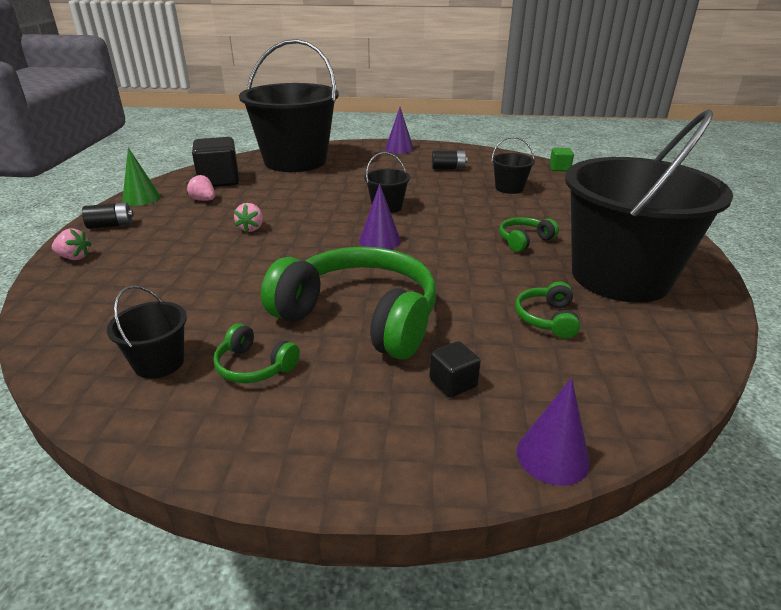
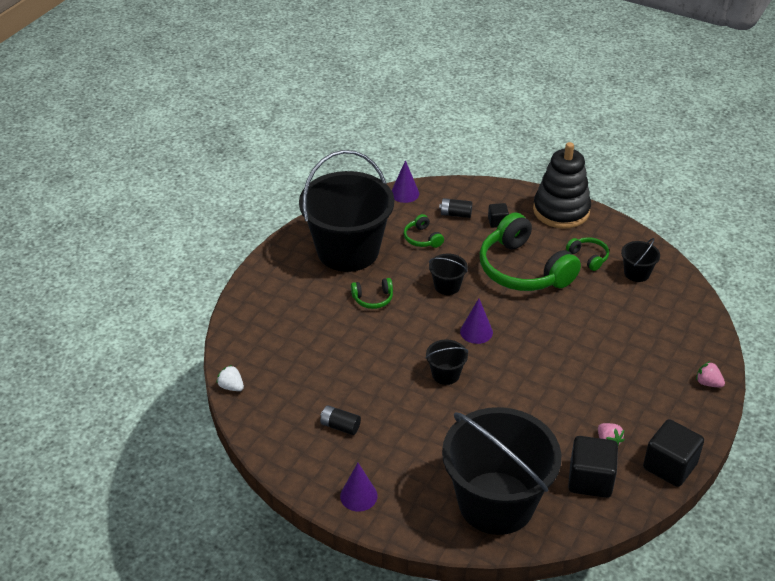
camera: 155 degrees left, 10 degrees up
black battery [82,202,133,229] -> black battery moved to [439,198,472,218]
green cone [122,148,160,206] -> black cube [643,419,704,487]
pink strawberry [234,203,263,233] -> none
black bucket [491,137,535,194] -> black bucket moved to [429,254,468,295]
green headphones [515,281,580,339] -> green headphones turned 120 degrees clockwise [404,214,444,248]
purple cone [517,378,590,486] -> purple cone moved to [392,160,419,203]
green cube [549,148,574,172] -> white strawberry [216,365,244,391]
none -> black stacking toy [533,142,591,229]

